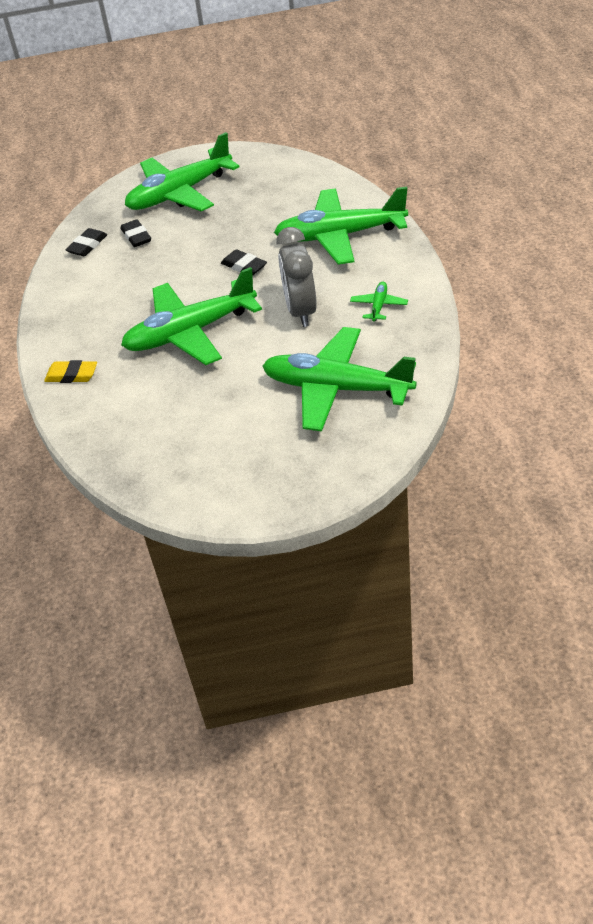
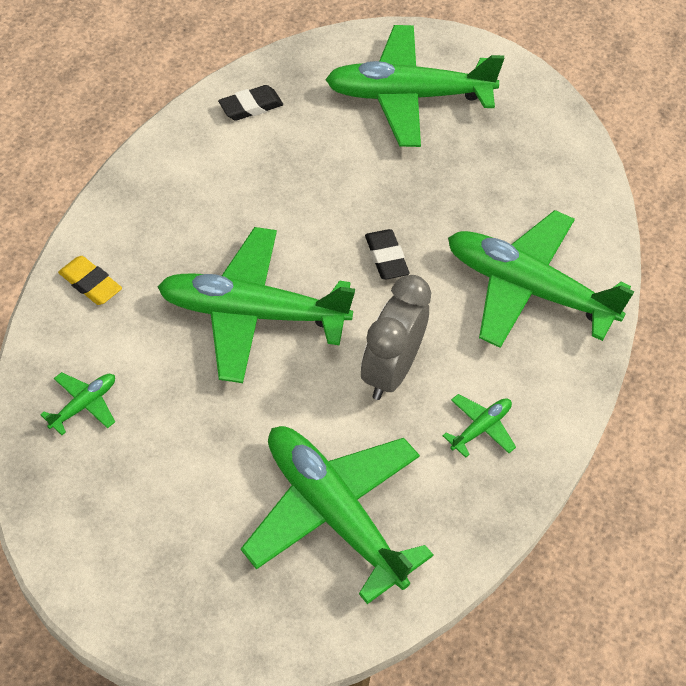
camera: 25 degrees right, 10 degrees up
black eraser [121,219,151,247] -> none
none -> green plane [40,372,115,435]

